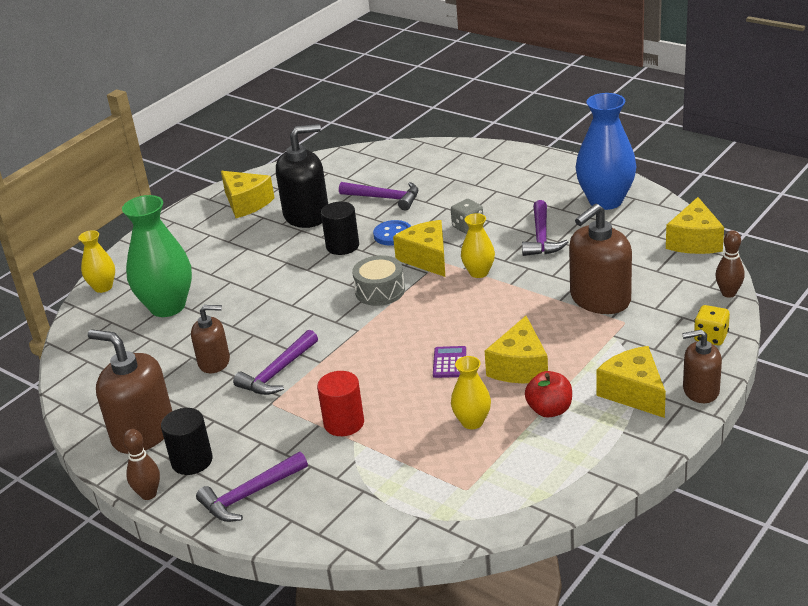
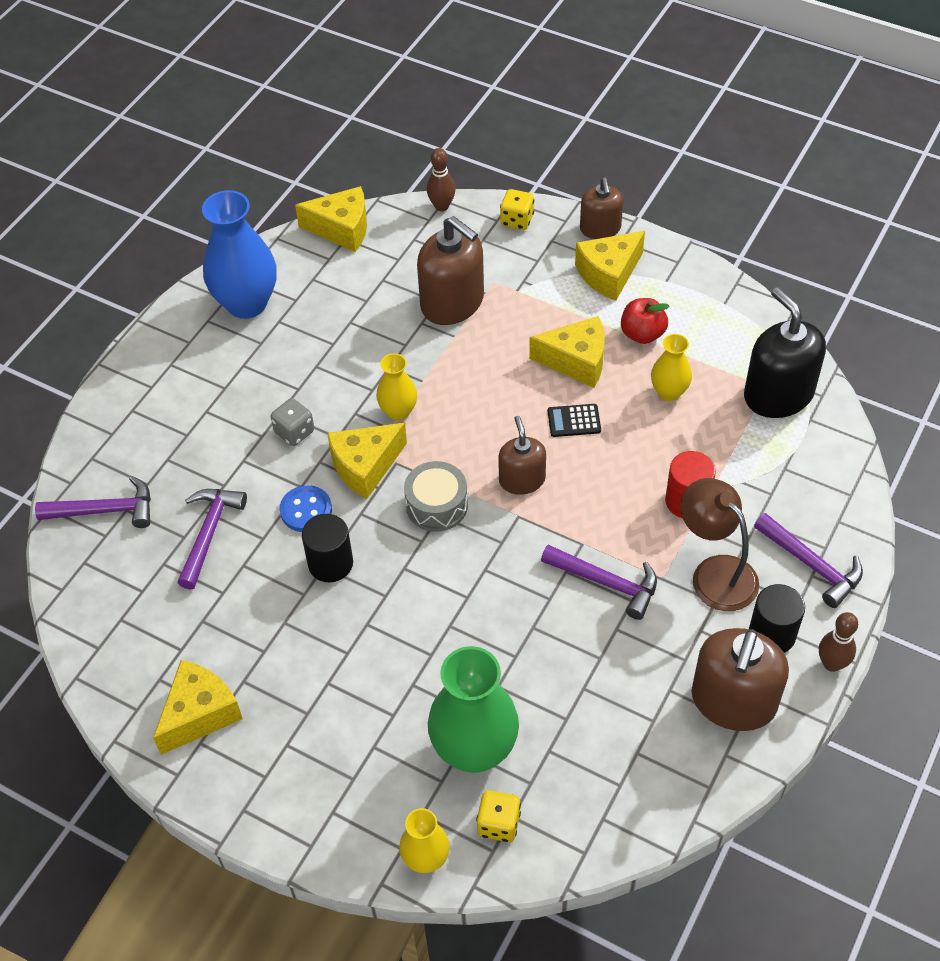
camera: 100 degrees left, 20 degrees up
brown soap dispenser [191,305,230,373] -> brown soap dispenser moved to [498,416,546,495]
black soap dispenser [276,124,328,228] -> black soap dispenser moved to [744,287,826,418]
purple calculator [433,346,466,378] -> black calculator [548,404,601,437]
purple hammer [522,200,568,256] -> purple hammer moved to [35,476,151,528]
none -> yellow dice [476,790,521,842]
none -> brown lamp [681,478,759,611]

